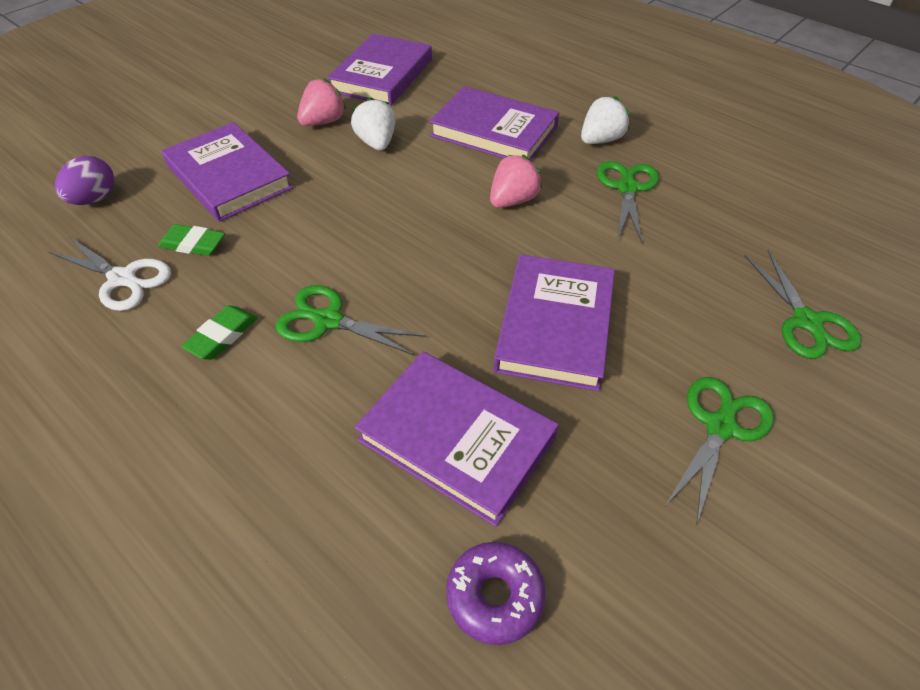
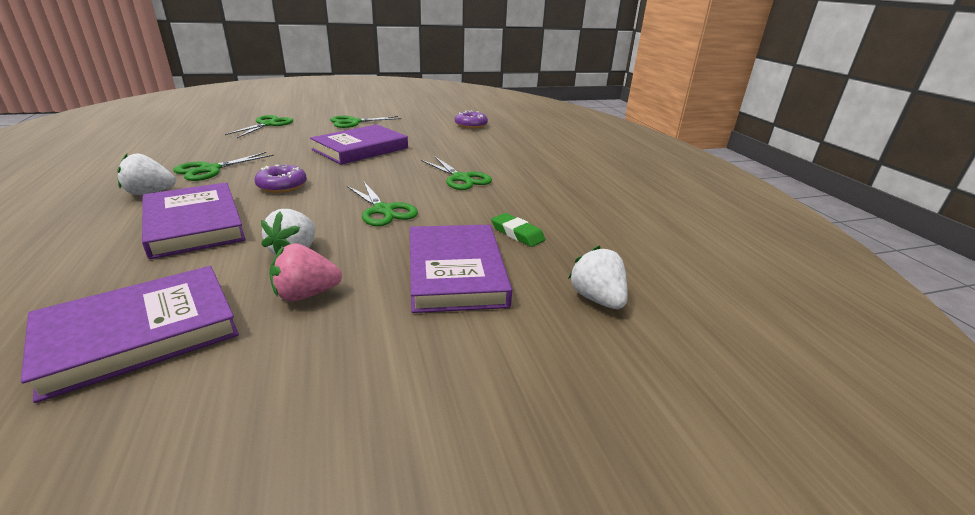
camera: 150 degrees left, 20 degrees down
white scissors [48,236,171,311] -> none
purple egg [55,156,114,205] -> white strawberry [568,246,628,309]
green eraser [181,305,257,360] -> none
purple book [354,352,559,527] -> none
pink strawberry [490,154,543,208] -> purple donut [255,165,307,193]
none -> green scissors [347,182,418,226]

